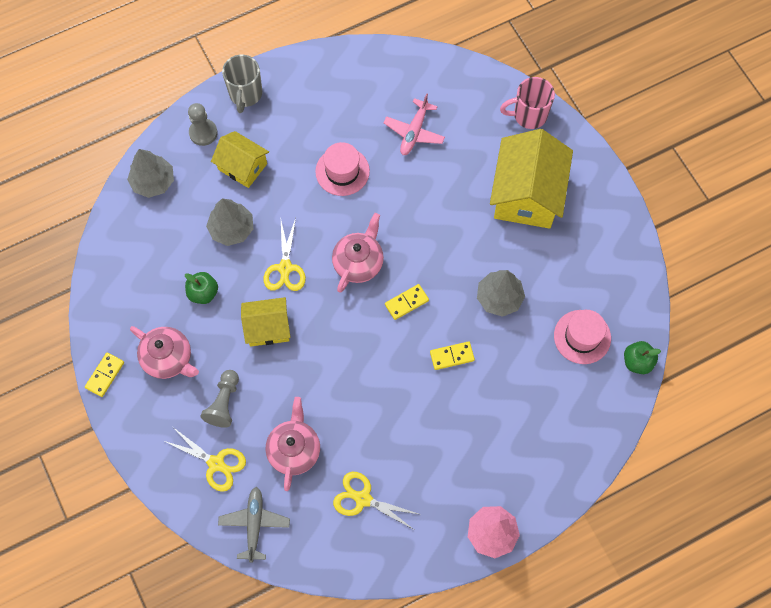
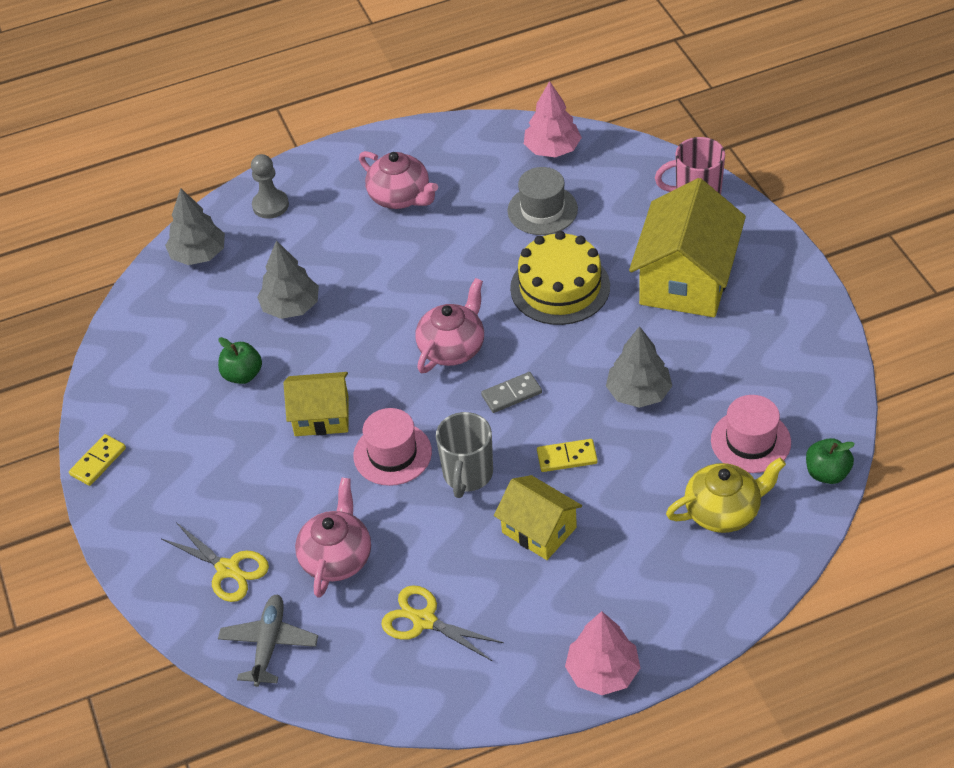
camera: 10 degrees right, 20 degrees down
pink teapot [130,326,199,379] -> pink teapot moved to [359,151,438,209]
grey pawn [200,370,239,428] -> none
yellow house [211,131,269,188] -> yellow house moved to [494,475,582,560]
grey mug [222,55,262,113] -> grey mug moved to [436,412,493,498]
yellow scissors [264,218,306,291] -> none
pink hat [315,142,370,196] -> pink hat moved to [354,408,432,486]
pink plane [383,93,445,155] -> grey hat [507,167,578,235]
yellow domino [385,284,429,320] -> grey domino [481,372,542,413]
none -> yellow cake [510,231,610,325]
none -> pink tree [524,81,582,157]
none -> yellow teapot [666,458,786,533]

